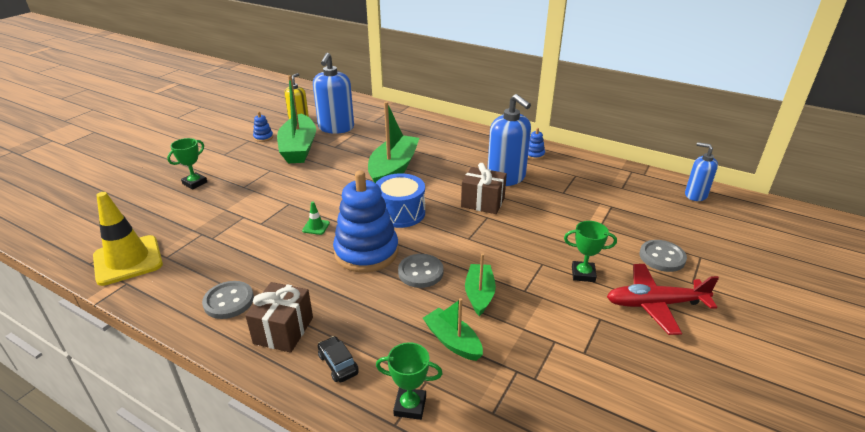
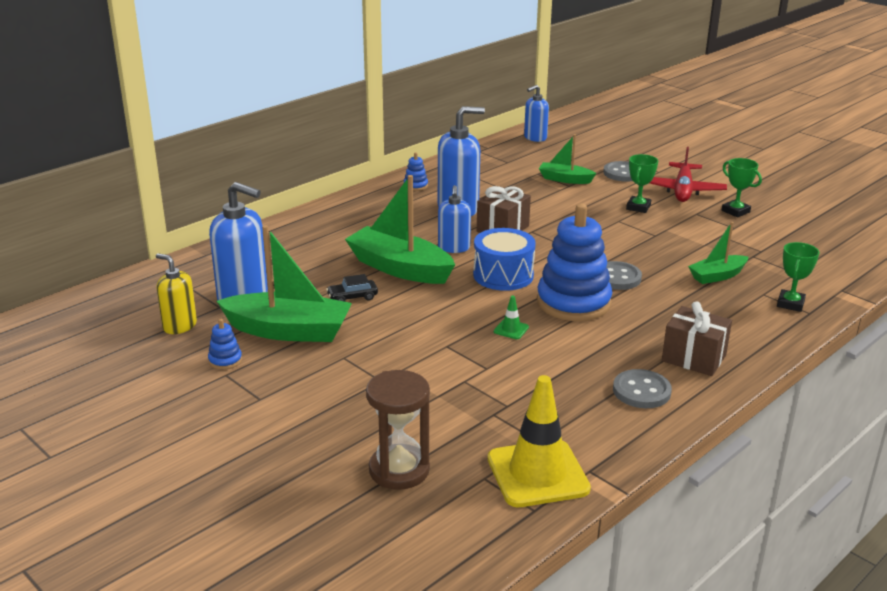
camera: 75 degrees left, 5 degrees down
green trophy [167,138,207,189] -> green trophy moved to [722,158,762,218]
black car [318,336,359,382] -> black car moved to [326,274,378,302]
green boat [465,253,496,316] -> green boat moved to [539,134,596,184]
none -> brown hourglass [366,370,430,490]
none -> blue soap dispenser [438,185,471,253]

